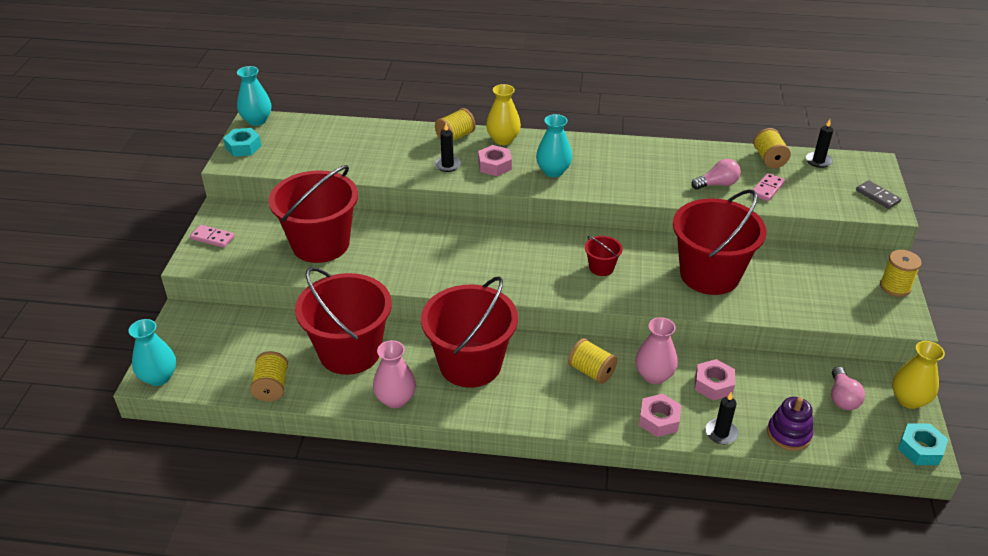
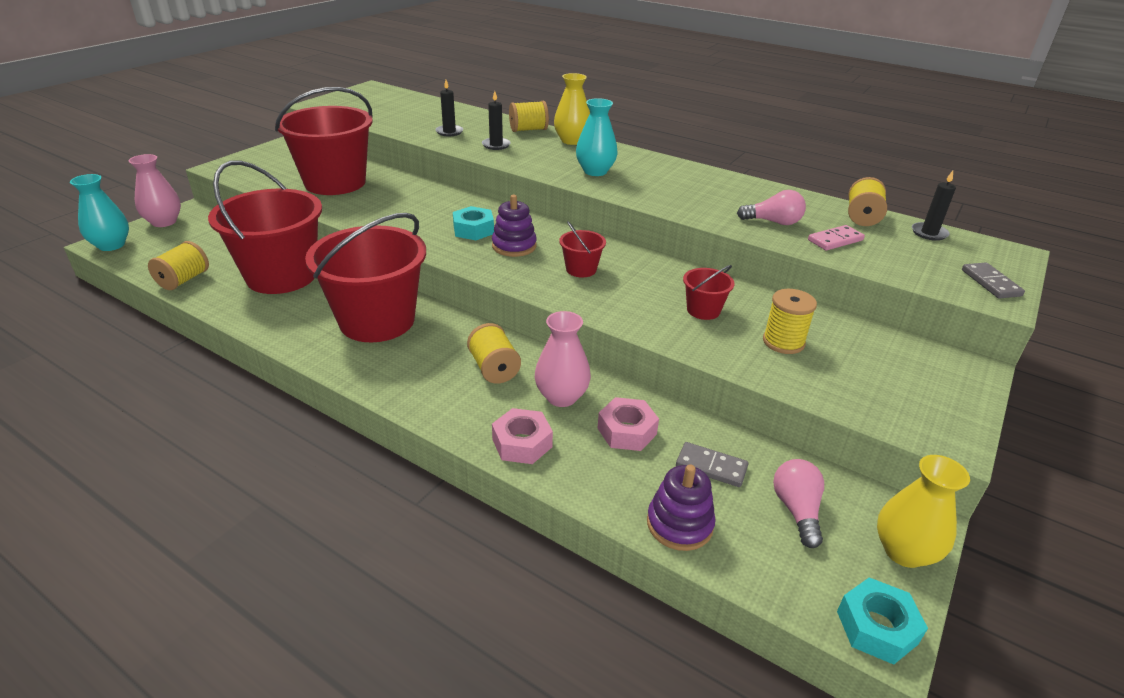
camera: 25 degrees right, 5 degrees down
pink domino [190,225,235,248] -> none
turquoise nut [223,128,261,157] -> turquoise nut moved to [453,206,494,240]
turquoise vase [237,66,271,126] -> none
pink vase [373,340,416,408] -> pink vase moved to [129,154,181,227]
pink nut [478,145,512,176] -> none
red bucket [673,189,766,295] -> red bucket [683,265,735,320], size x0.42
black candle [705,392,739,444] -> black candle moved to [435,80,463,136]
pink light bulb [831,367,865,410] -> pink light bulb turned 150 degrees clockwise [773,459,824,548]
yellow spool [880,250,921,297] -> yellow spool moved to [763,289,817,354]
none -> purple stacking toy [492,195,537,257]
none -> grey domino [676,442,748,487]

